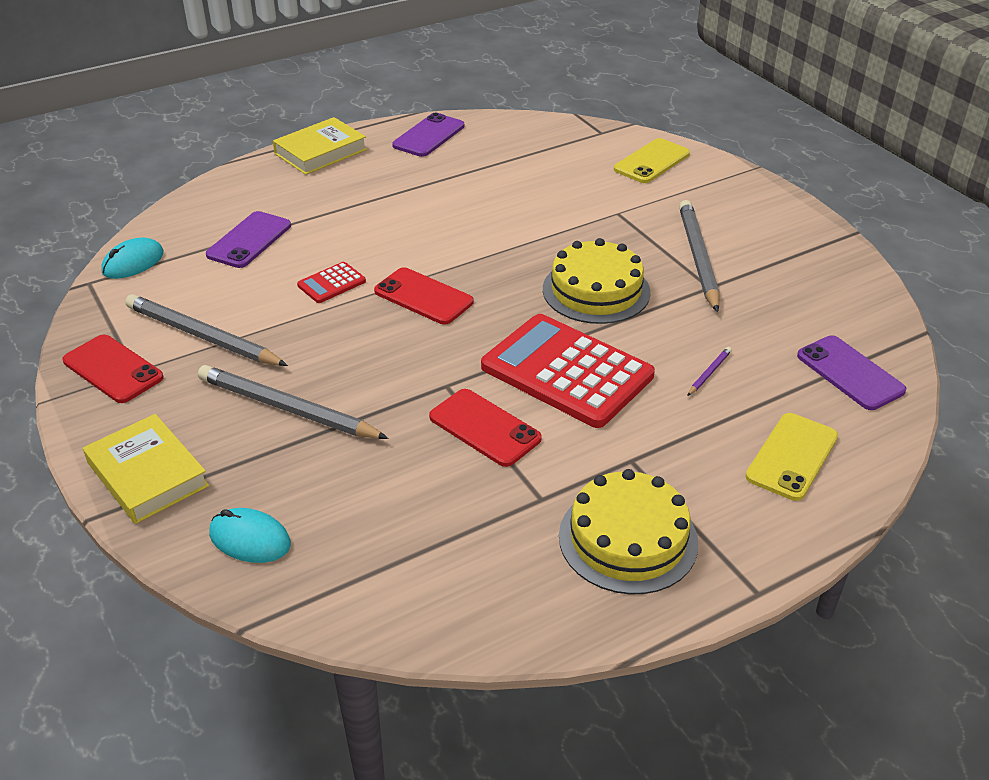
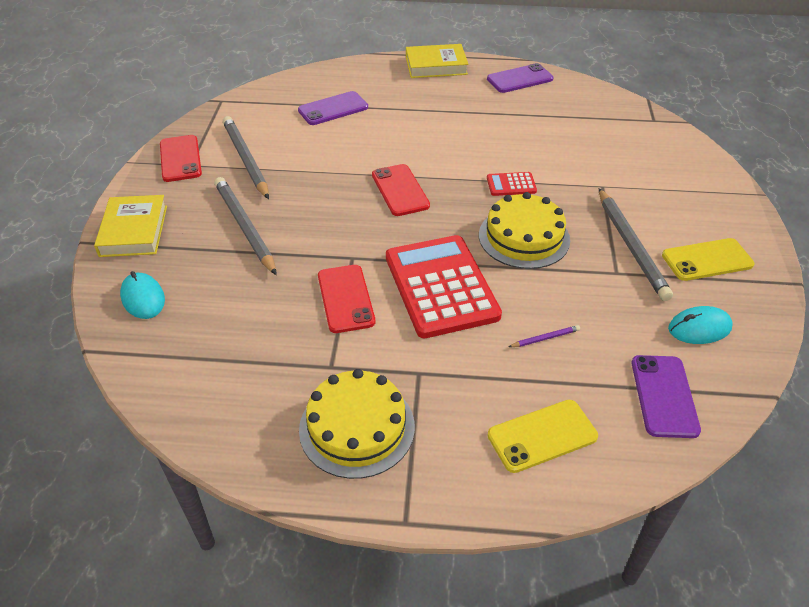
camera: 35 degrees right, 5 degrees up
turquoise mouse [101,238,164,279] -> turquoise mouse moved to [668,306,733,344]
red calculator [297,262,366,303] -> red calculator moved to [487,172,537,196]
yellow phone [614,138,690,183] -> yellow phone moved to [662,238,754,281]
grey pencil [679,200,720,312] -> grey pencil turned 135 degrees clockwise [599,188,673,301]

